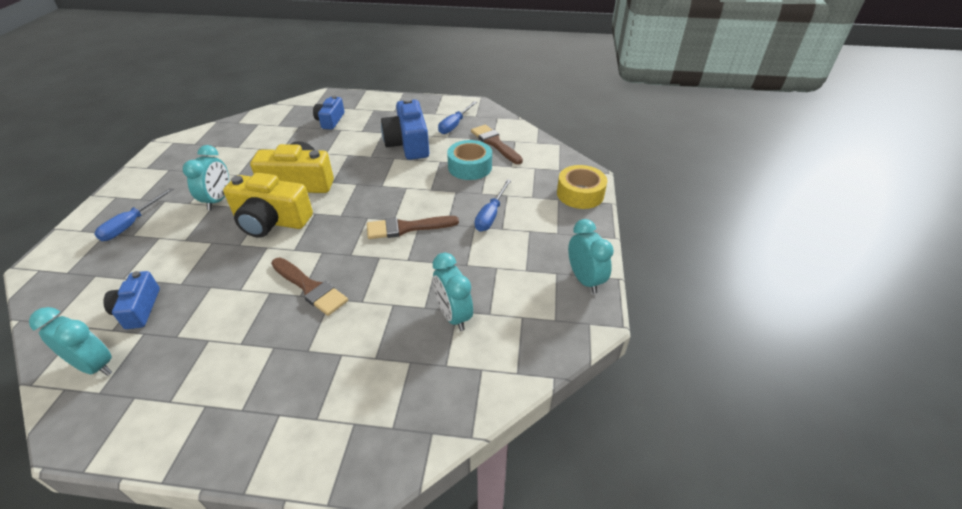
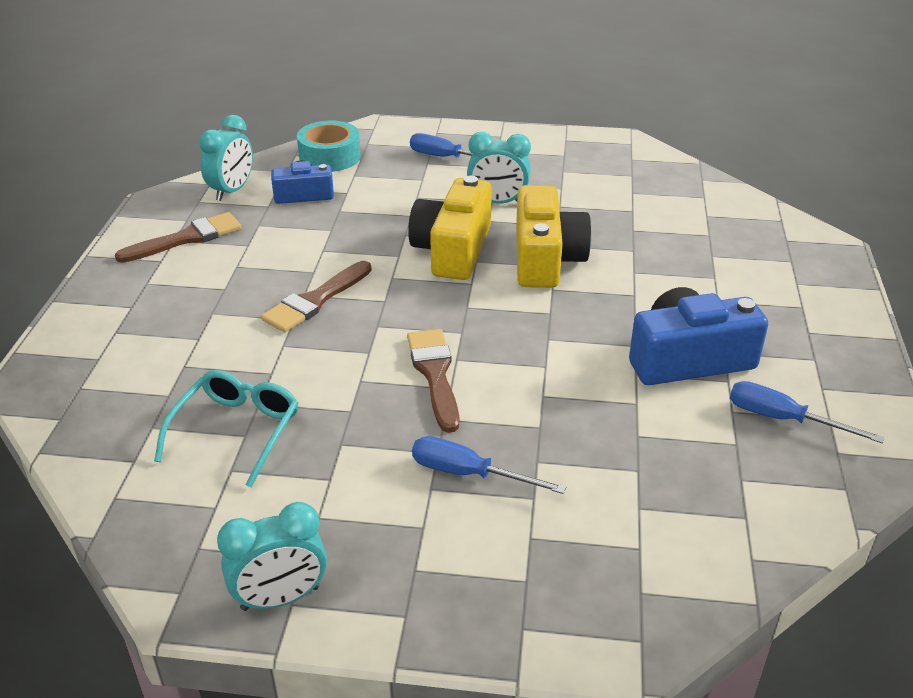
camera: 90 degrees right, 5 degrees down
blue camera [313,95,345,130] -> none
turquoise clock [433,253,473,331] -> turquoise glasses [154,370,298,488]
turquoise tape [447,140,492,180] -> turquoise tape moved to [297,121,361,172]
brown brush [471,125,523,164] -> brown brush moved to [115,212,241,263]
yellow tape [557,165,607,209] -> none

